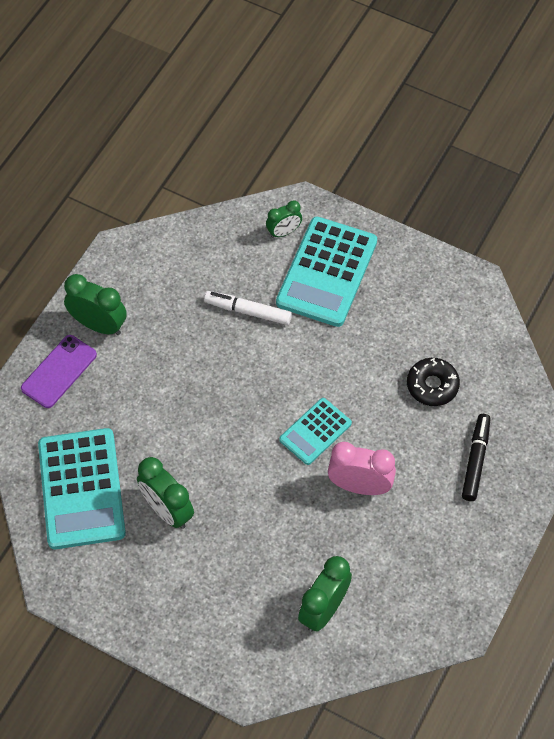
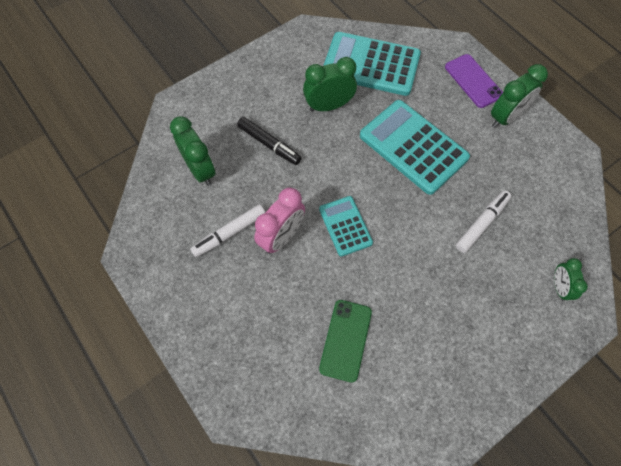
camera: 115 degrees right, 5 degrees up
turquoise calculator [276,217,377,327] -> turquoise calculator moved to [360,100,470,195]
black donut [407,358,460,406] -> green phone [319,300,372,383]
black marker [462,414,490,501] -> black marker moved to [237,117,301,165]
none -> white marker [190,204,265,257]

